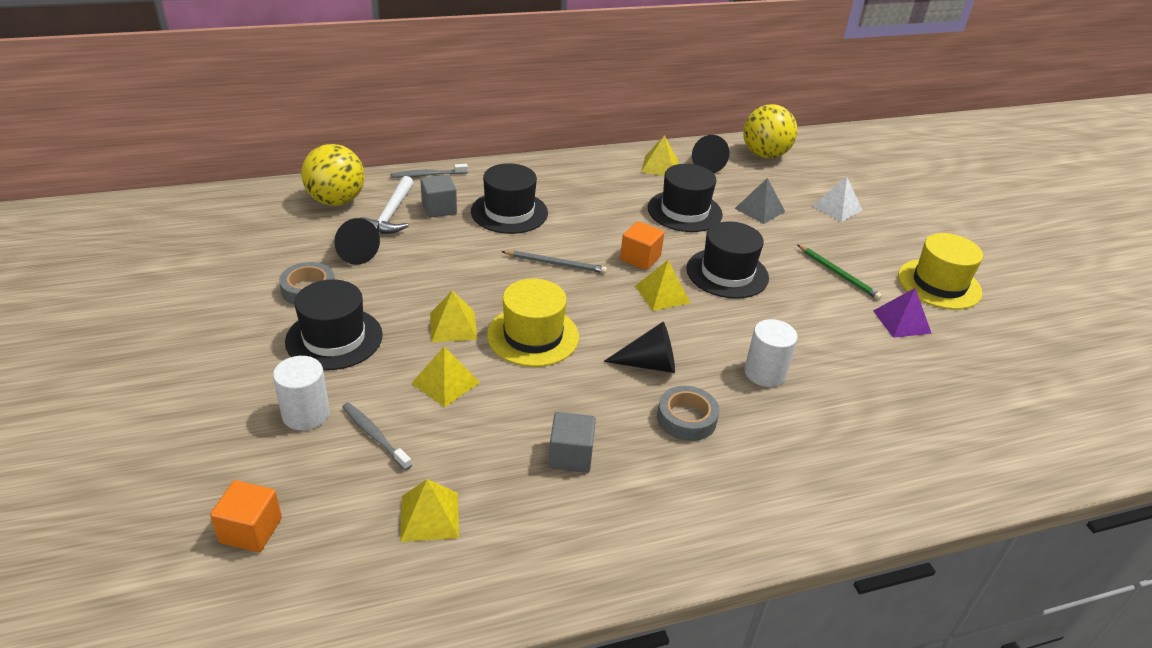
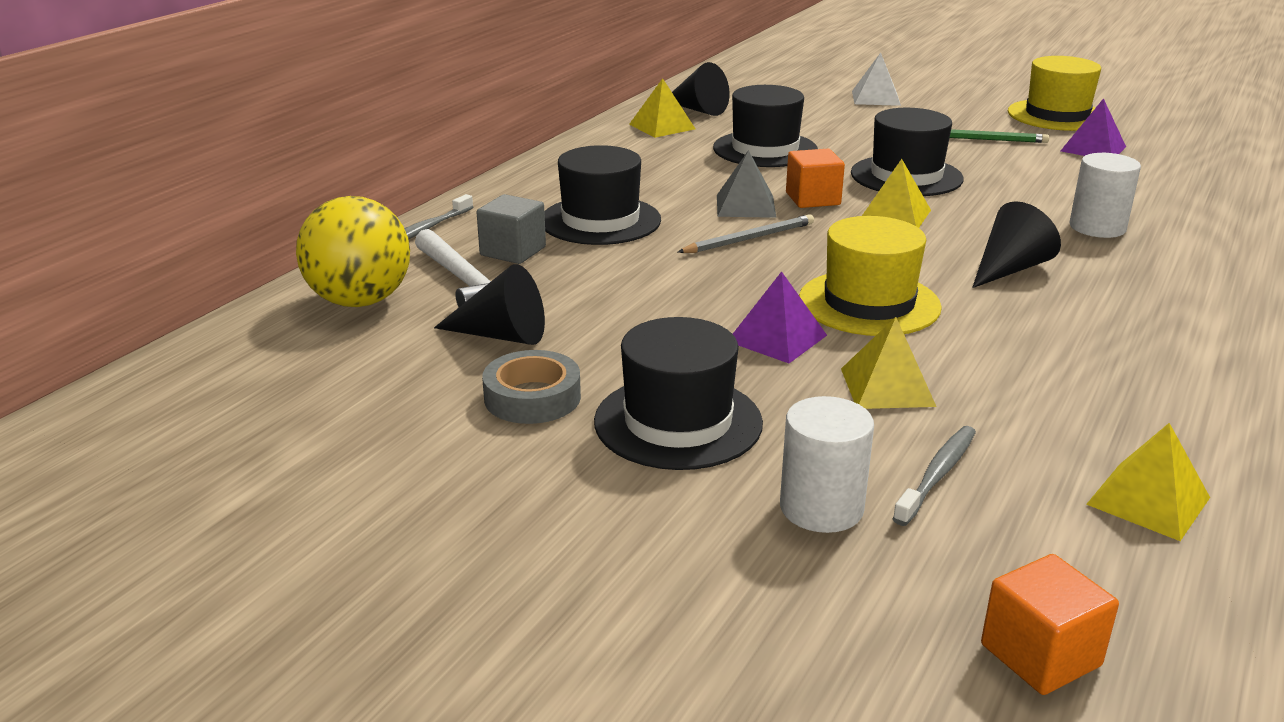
camera: 40 degrees left, 10 degrees down
grey toothbrush [342,403,412,470] -> grey toothbrush turned 120 degrees clockwise [893,426,976,526]
yellow pyramid [430,290,478,342] -> purple pyramid [733,271,827,363]
grey cube [549,412,596,473] -> none
grey tape [657,386,719,441] -> none
grey pyramid [735,178,785,224] -> grey pyramid moved to [717,150,776,218]
yellow ball [743,104,798,159] -> none

